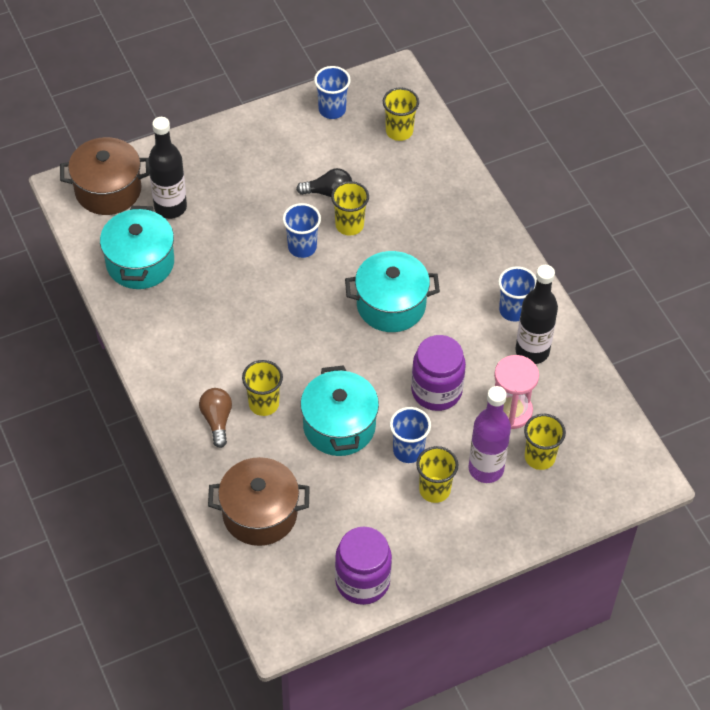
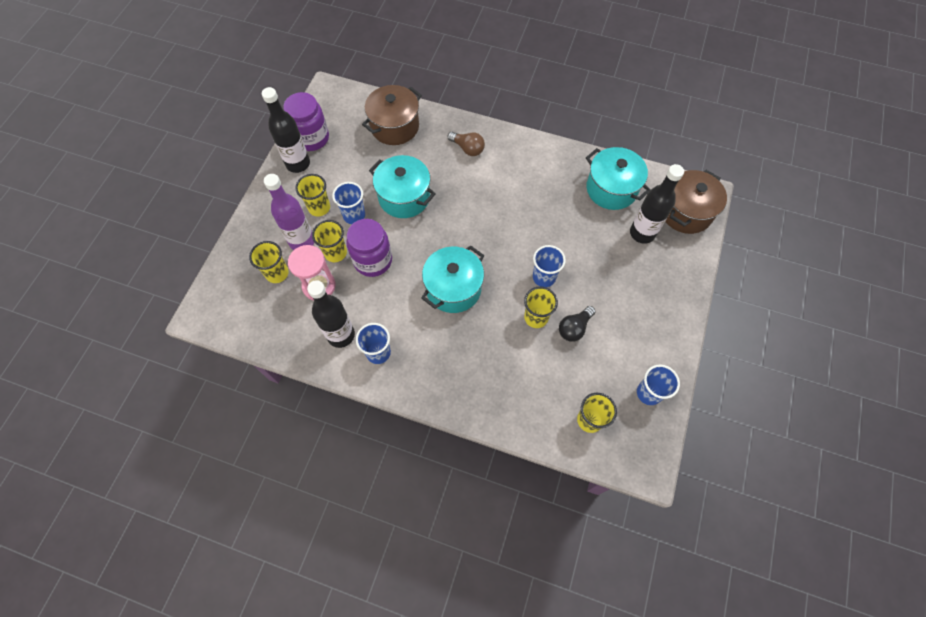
camera: 135 degrees right, 10 degrees up
yellow cup [242,360,283,416] -> yellow cup moved to [312,220,347,262]
none -> black bottle [262,87,310,173]

